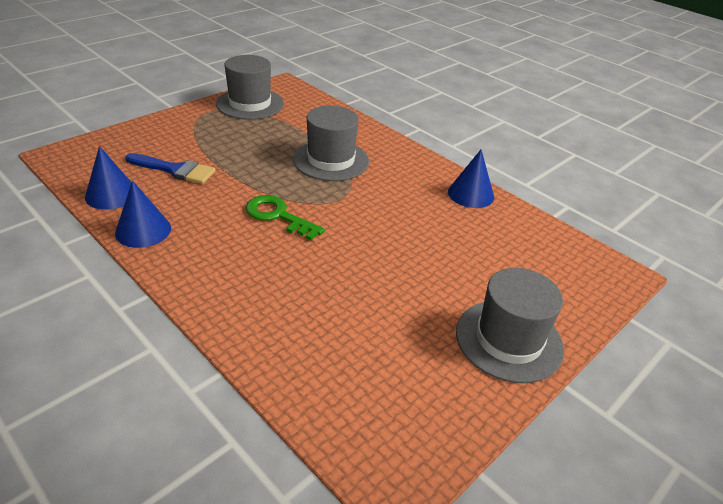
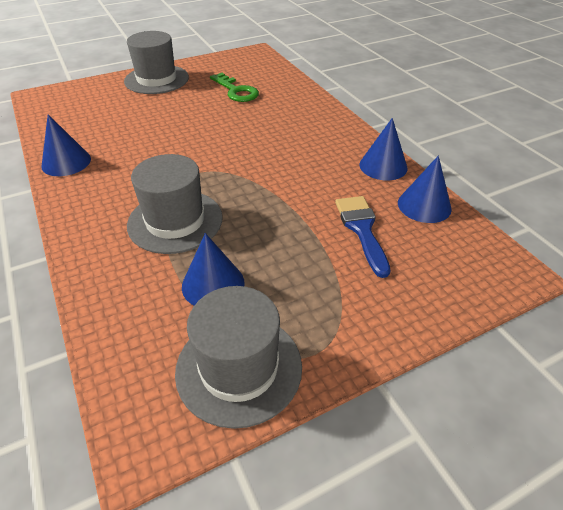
camera: 160 degrees left, 5 degrees up
blue brush [125,153,216,184] -> blue brush turned 45 degrees clockwise [335,196,390,278]
green key [245,195,325,241] -> green key moved to [210,73,259,102]
none -> blue cone [182,233,245,305]

